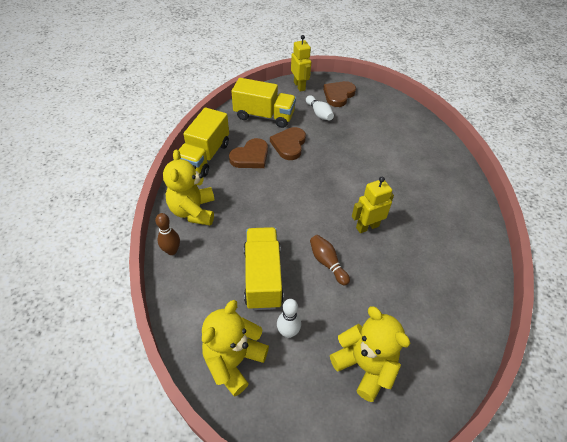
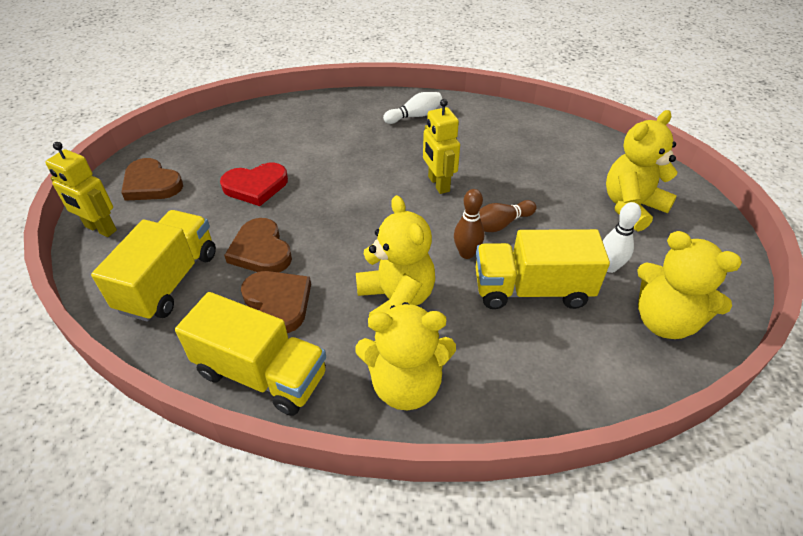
camera: 85 degrees left, 5 degrees down
brown bowling pin [155,213,180,255] -> brown bowling pin moved to [454,189,484,259]
brown heart [270,127,306,160] -> brown heart turned 45 degrees clockwise [224,218,292,273]
yellow robot [291,35,311,92] -> yellow robot turned 135 degrees counterclockwise [45,142,117,237]
white bowling pin [306,95,334,121] -> white bowling pin moved to [383,92,442,124]
none -> red heart [220,162,288,206]
none -> yellow teddy bear [356,195,435,317]

